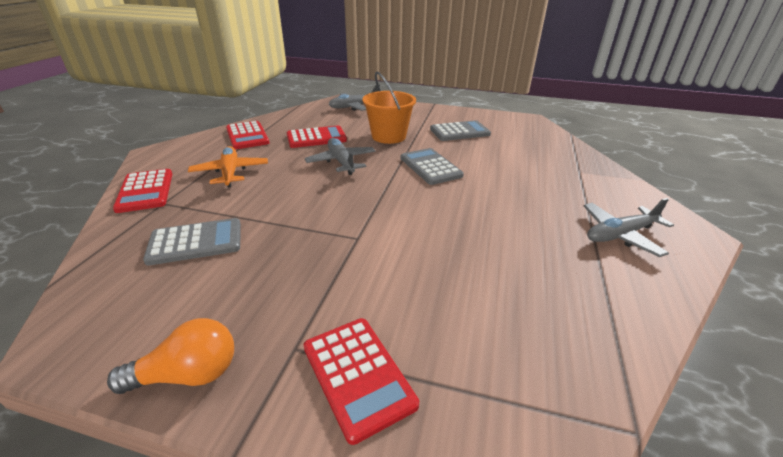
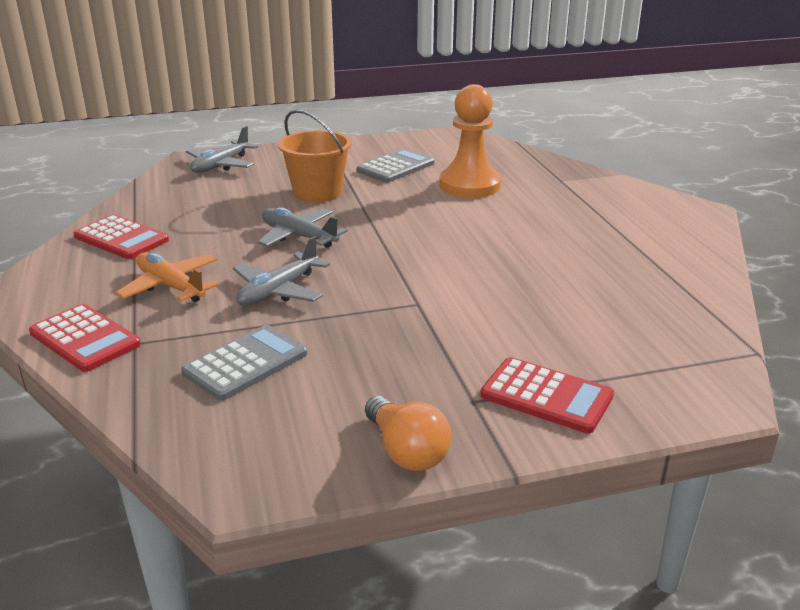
camera: 30 degrees left, 5 degrees down
orange light bulb [107,318,234,394] -> orange light bulb turned 105 degrees clockwise [365,396,451,471]
red calculator [287,126,347,148] -> none
grey calculator [401,148,464,185] -> none
grey plane [583,198,674,257] -> grey plane moved to [233,236,330,306]
none -> orange pawn [439,84,501,198]

